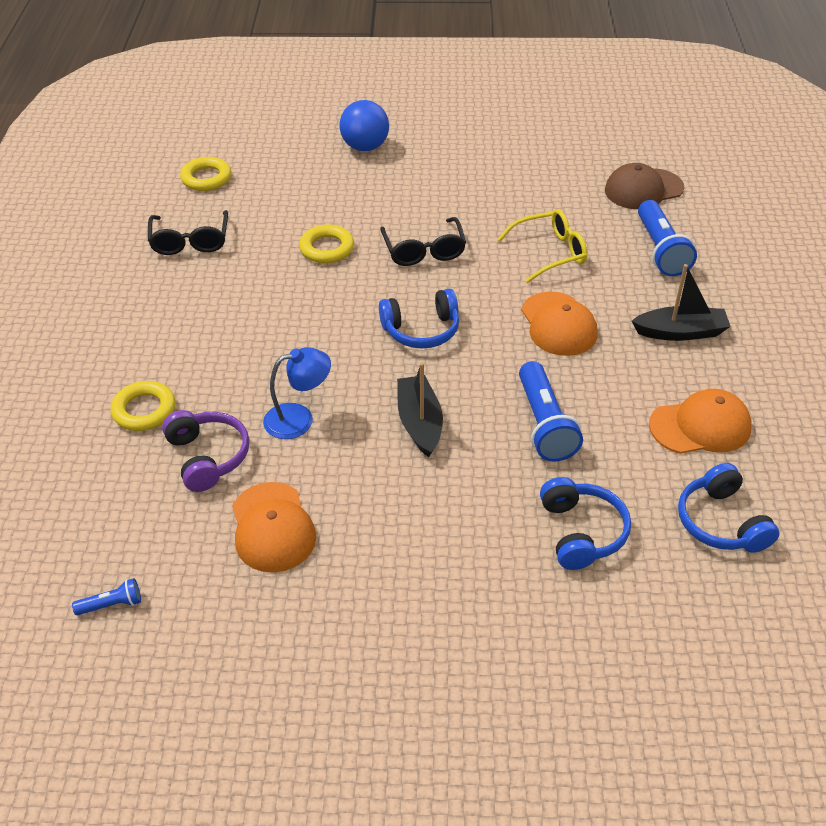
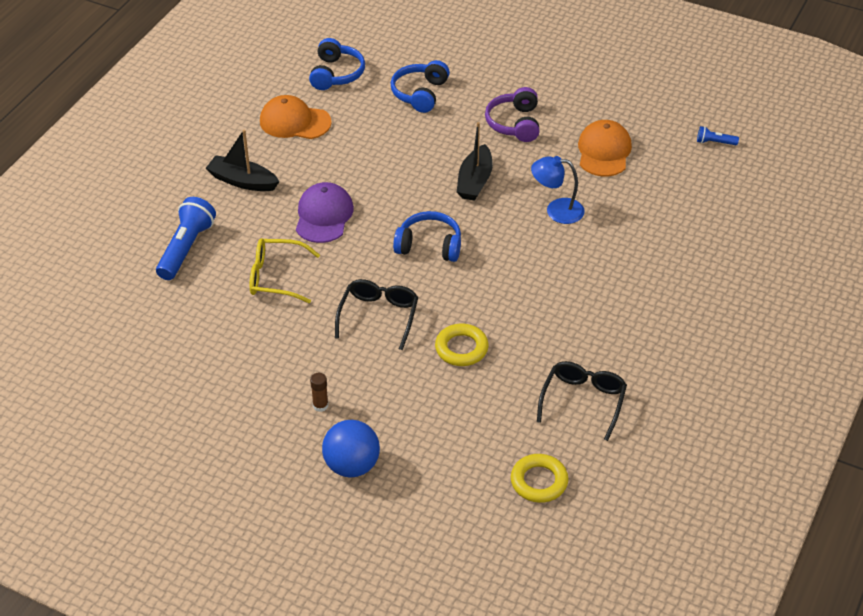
camera: 155 degrees left, 0 degrees up
yellow ring [111,381,175,431] -> none
purple headphones [162,410,249,492] -> purple headphones moved to [485,87,539,142]
blue flashlight [519,361,583,462] -> none
orange cap [521,292,598,356] -> purple cap [296,182,354,243]
brown cap [605,163,684,209] -> none
none -> brown glue stick [310,373,328,412]

